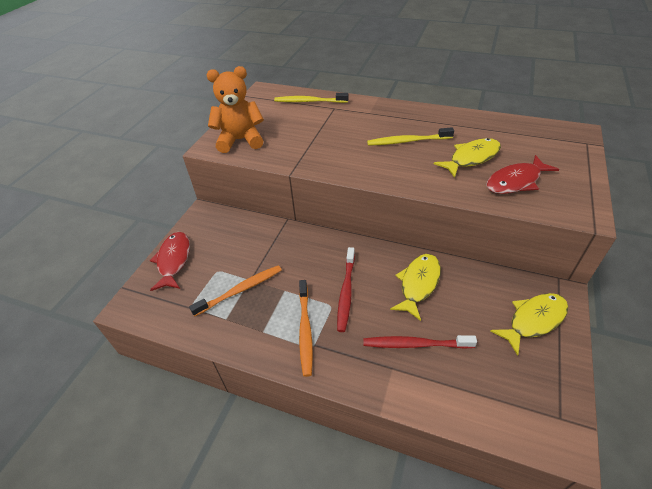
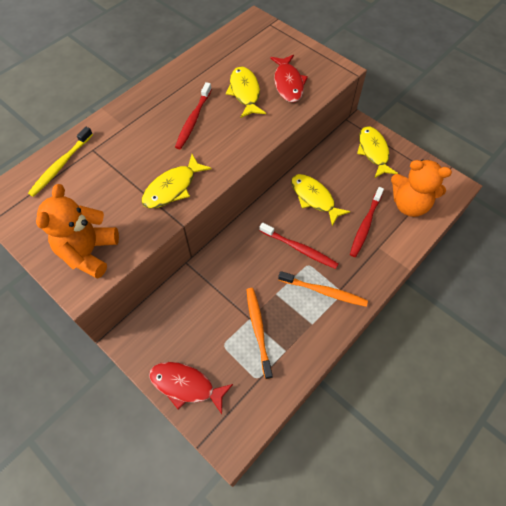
camera: 70 degrees left, 15 degrees up
yellow toothbrush [367,127,454,146] -> red toothbrush [175,82,212,149]
none -> yellow fish [141,154,212,208]
none -> orange teddy bear [391,159,452,217]

